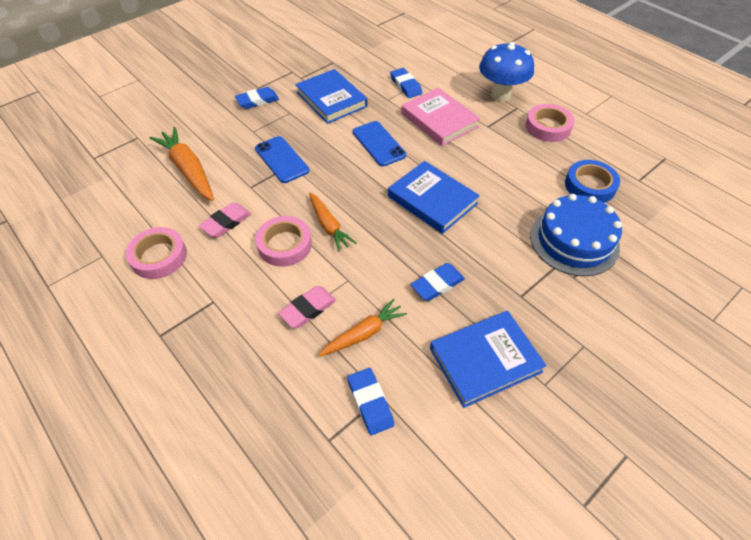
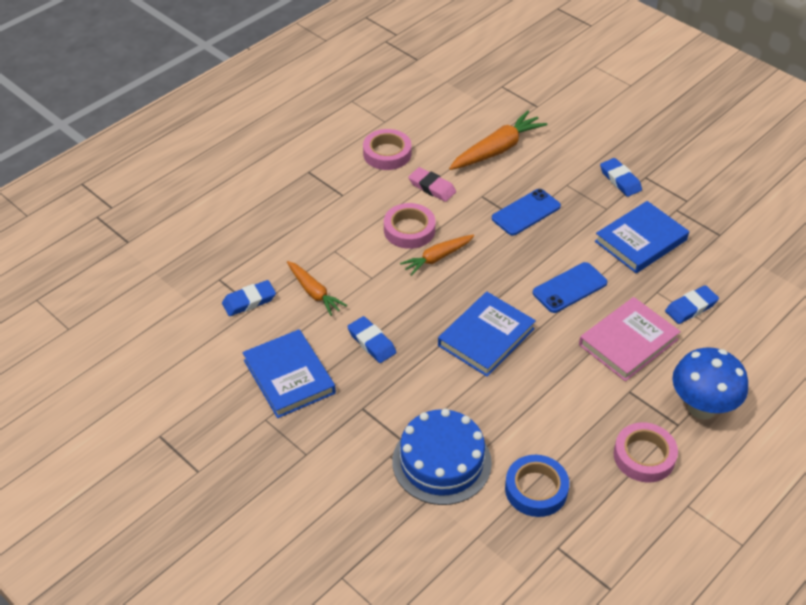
camera: 85 degrees right, 5 degrees down
pink eraser [278,286,336,328] -> none

